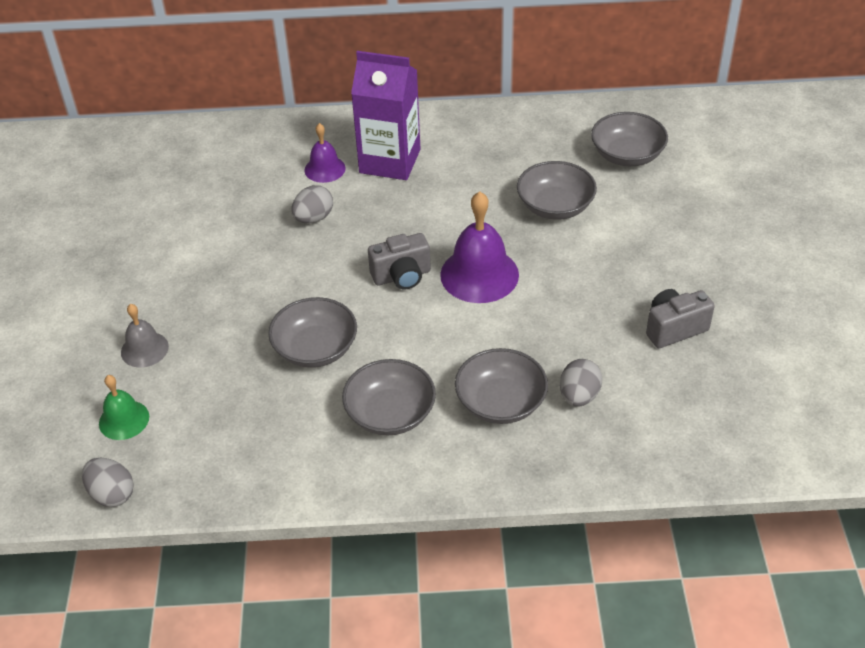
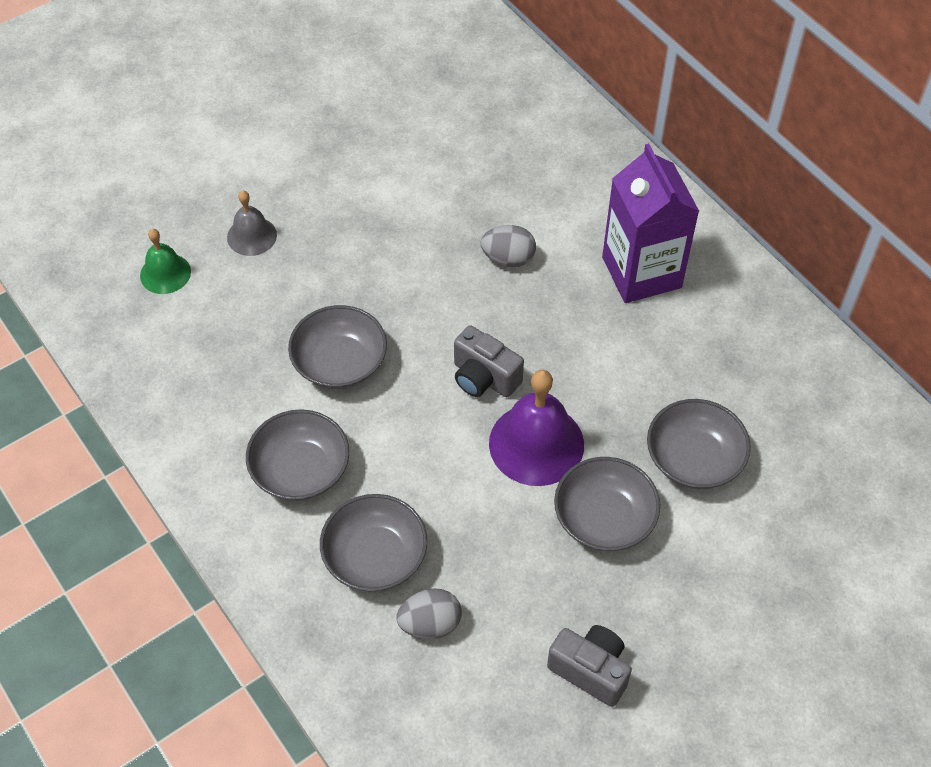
camera: 55 degrees right, 10 degrees up
grey egg [82,458,134,507] -> none
purple bell [304,123,346,183] -> none
grey bowl [591,112,668,166] -> grey bowl moved to [554,457,660,551]

